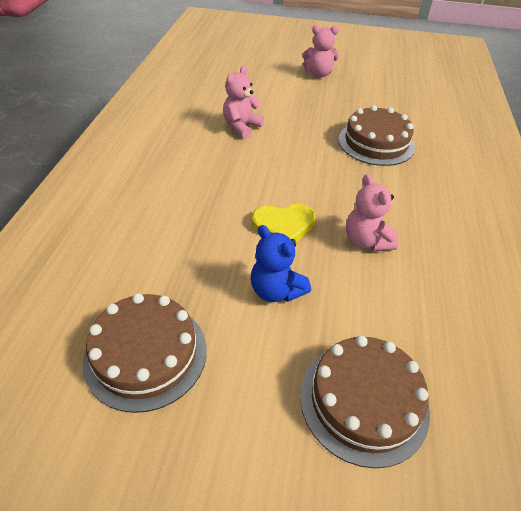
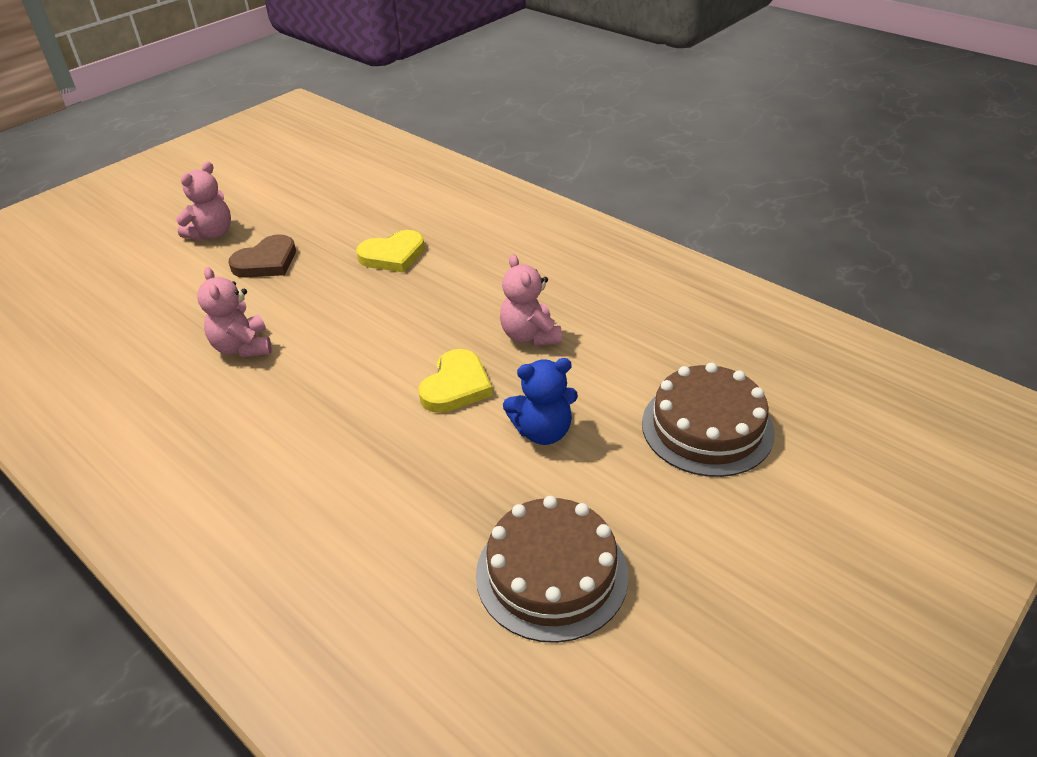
camera: 55 degrees left, 5 degrees down
brown cake [338,105,415,166] -> yellow heart [356,230,425,273]
pink teddy bear [346,174,398,252] -> pink teddy bear turned 60 degrees clockwise [500,254,562,346]
none -> brown heart [229,234,296,278]

